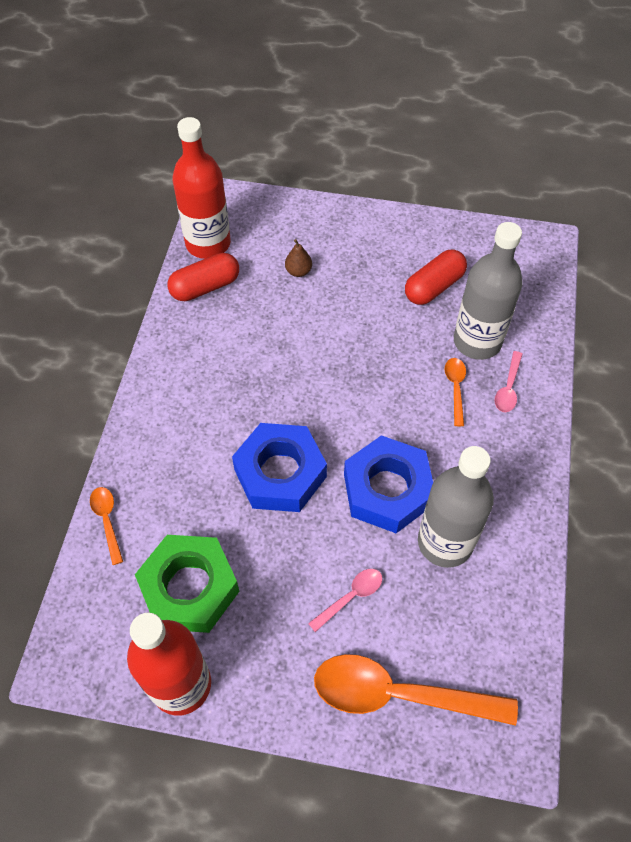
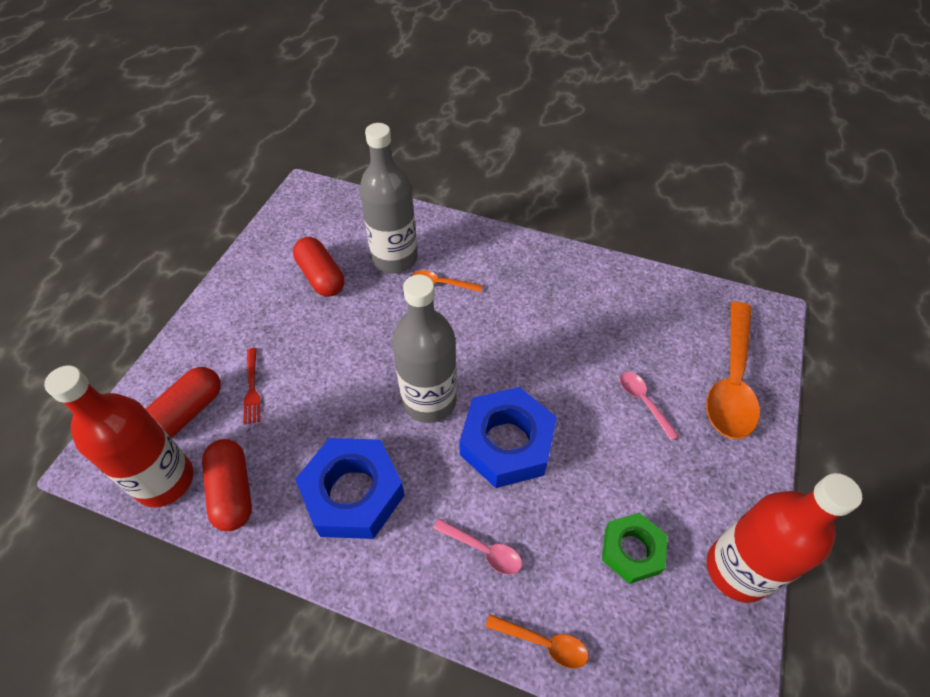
camera: 80 degrees left, 5 degrees down
orange spoon [90,487,123,565] -> orange spoon turned 150 degrees counterclockwise [485,614,588,668]
green nut [135,535,240,633] -> green nut [602,513,667,584], size x0.60
brown pear [285,239,312,277] -> red fork [244,348,260,425]
blue nut [344,435,433,533] -> blue nut moved to [295,438,405,539]
grey bottle [418,446,494,568] -> grey bottle moved to [392,274,457,423]
pink spoon [494,351,523,412] -> pink spoon moved to [433,519,522,575]
none -> red capsule [146,367,221,438]

